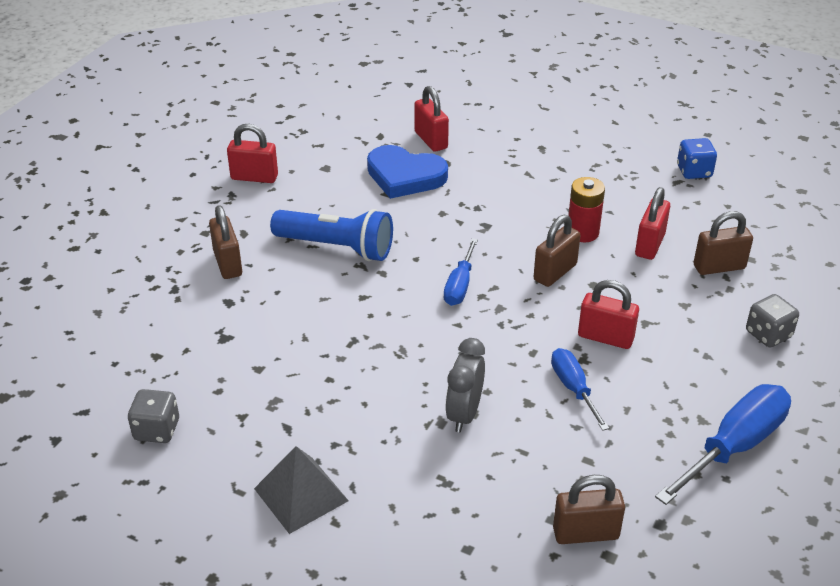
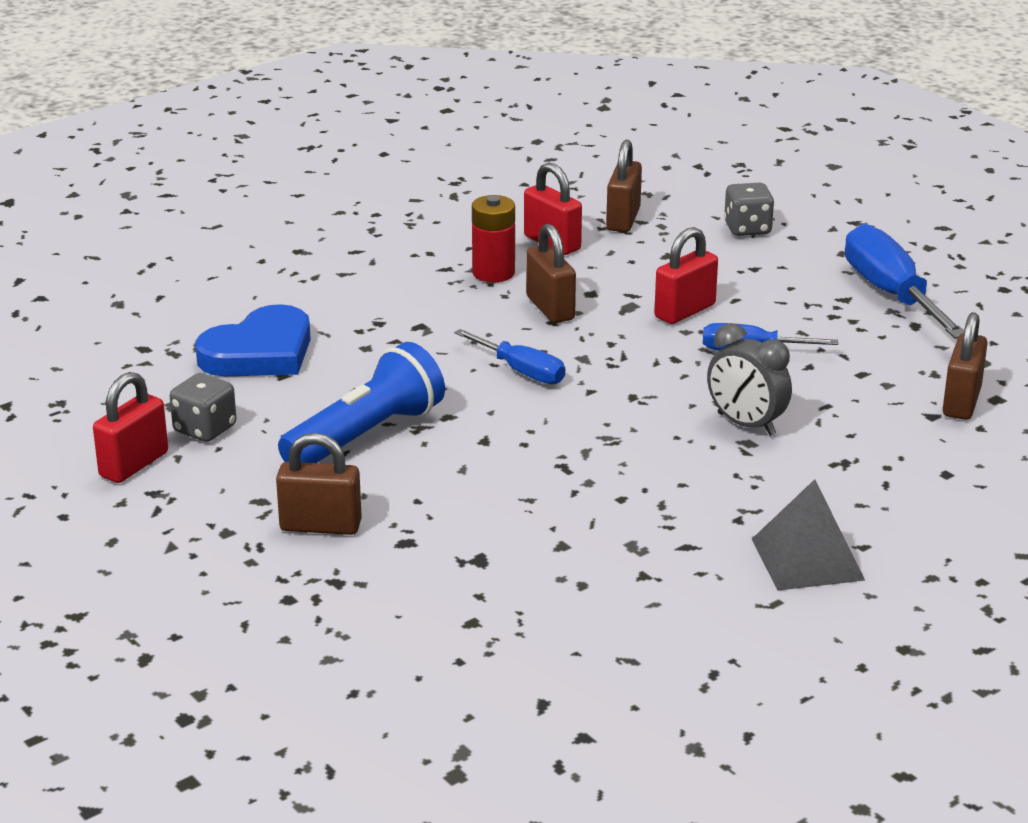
camera: 65 degrees left, 10 degrees down
grey dice [128,389,179,443] -> grey dice moved to [170,373,236,442]
red padlock [414,86,449,152] -> none
blue dice [677,138,717,179] -> none

